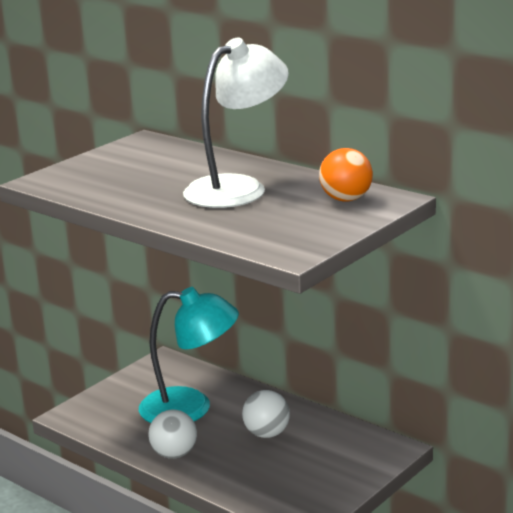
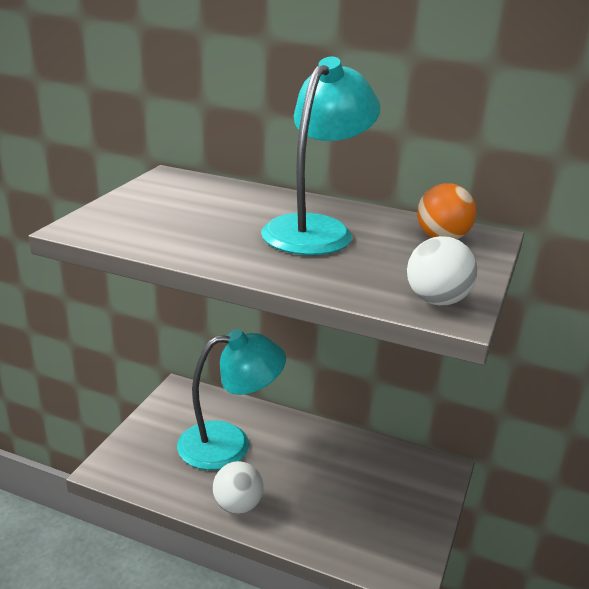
camera: 20 degrees left, 5 degrees up
white lamp [183,38,289,208] -> turquoise lamp [261,57,380,255]
white ball [242,390,290,438] -> white ball moved to [407,236,478,305]

